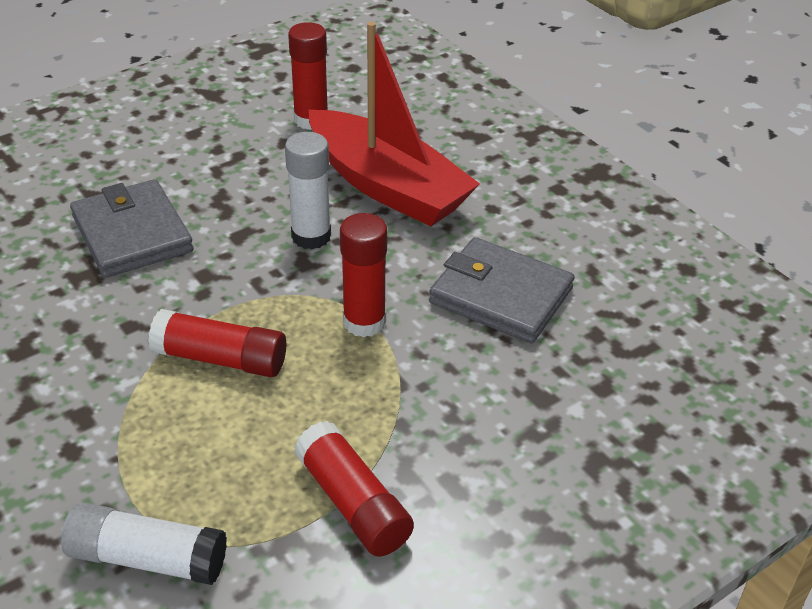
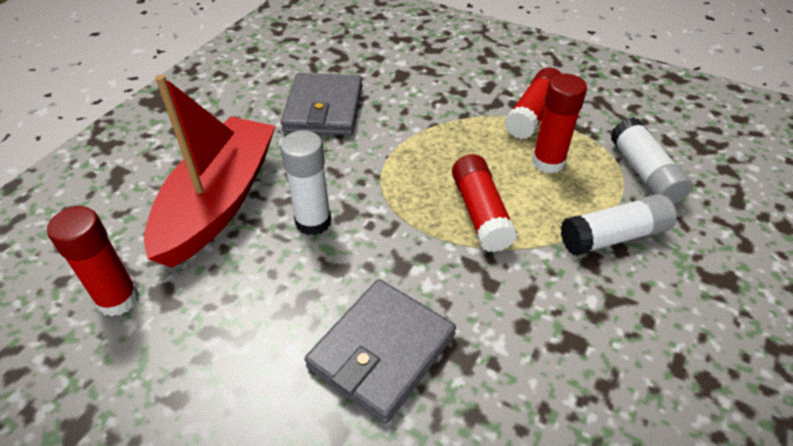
camera: 115 degrees left, 5 degrees up
red glue stick [340,213,387,337] -> red glue stick moved to [532,74,587,174]
none -> white glue stick [561,194,677,255]

